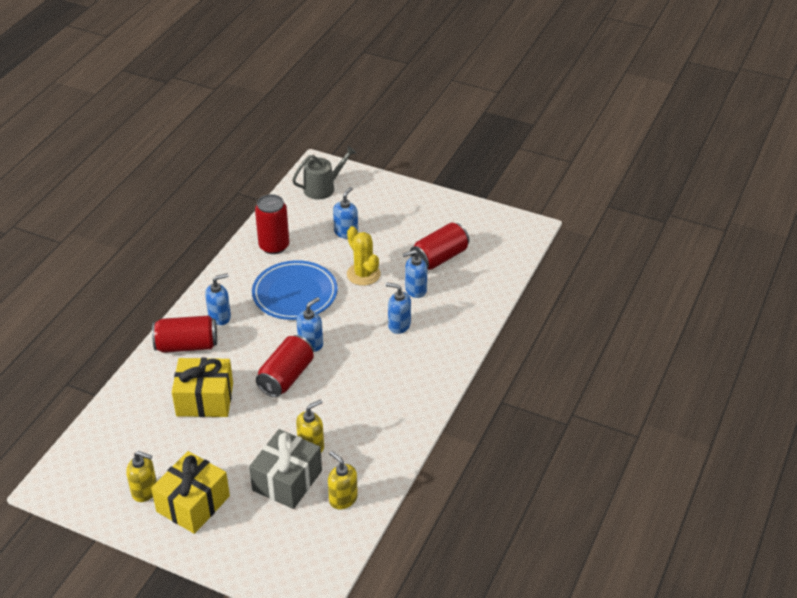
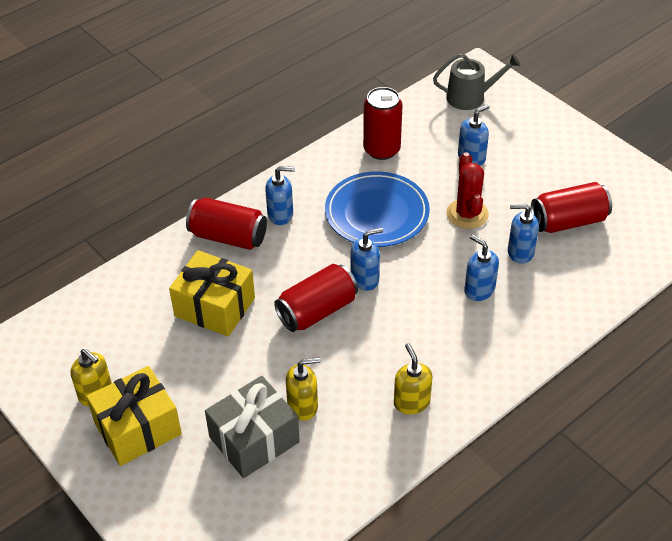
camera: 25 degrees right, 5 degrees up
yellow soap dispenser [328,451,358,510] -> yellow soap dispenser moved to [394,343,432,414]
yellow cactus [347,226,381,286] -> red cactus [446,152,489,229]

